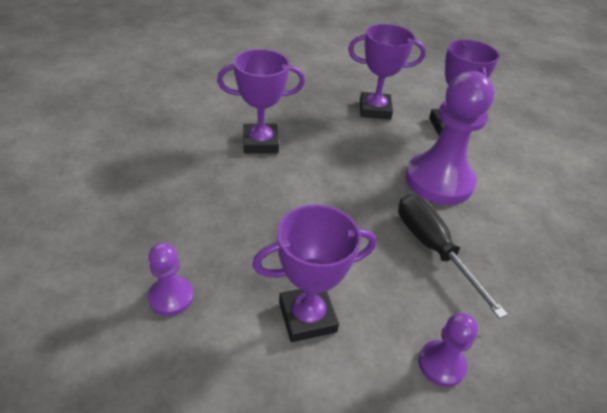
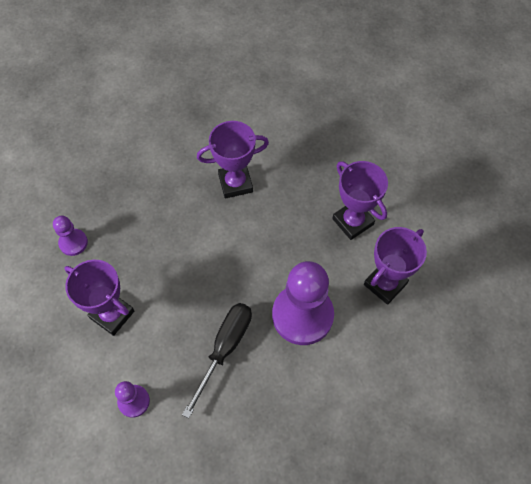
camera: 55 degrees right, 20 degrees up
purple trophy [217,49,305,153] -> purple trophy turned 60 degrees counterclockwise [197,121,269,198]

